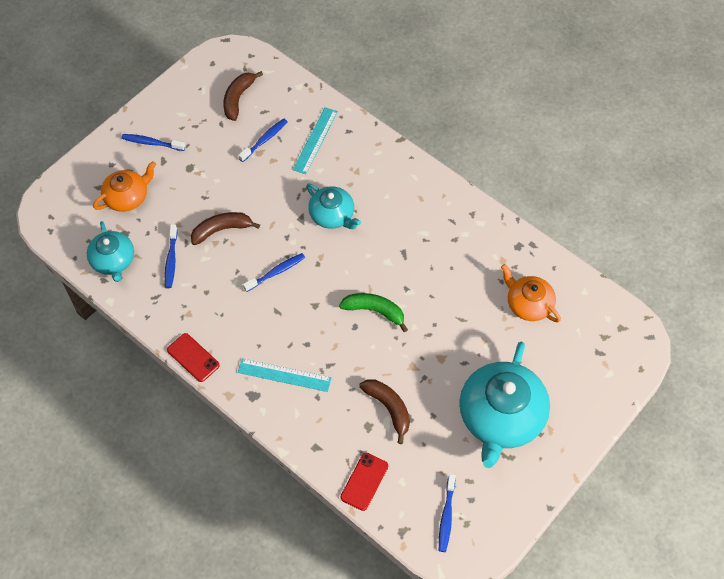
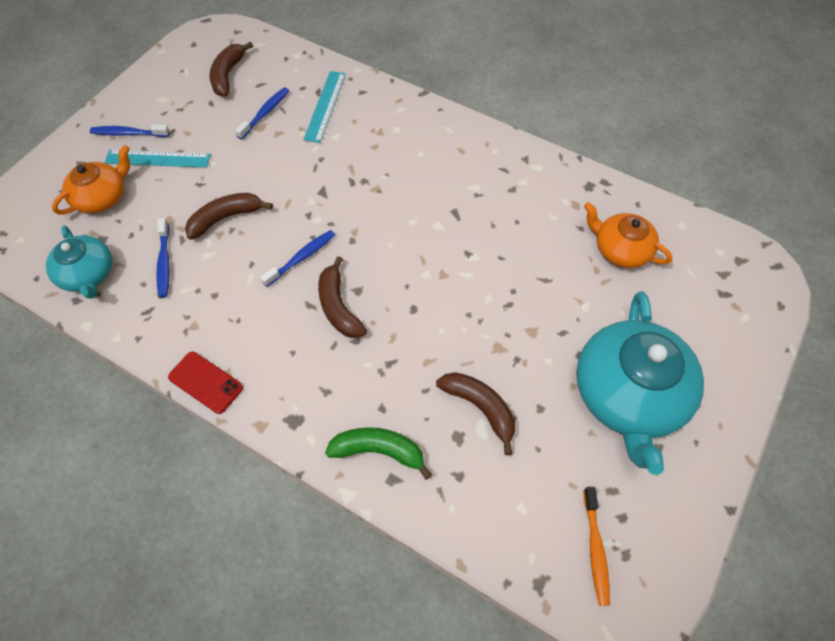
camera: 10 degrees left, 0 degrees up
turquoise ruler [238,358,332,392] -> turquoise ruler moved to [104,150,211,168]
turquoise teapot [306,184,361,229] -> none
green banana [339,293,408,332] -> green banana moved to [325,427,432,480]
red phone [341,453,388,511] -> none
blue toothbrush [439,474,456,552] -> orange toothbrush [583,487,610,606]
none -> brown banana [318,256,367,338]

